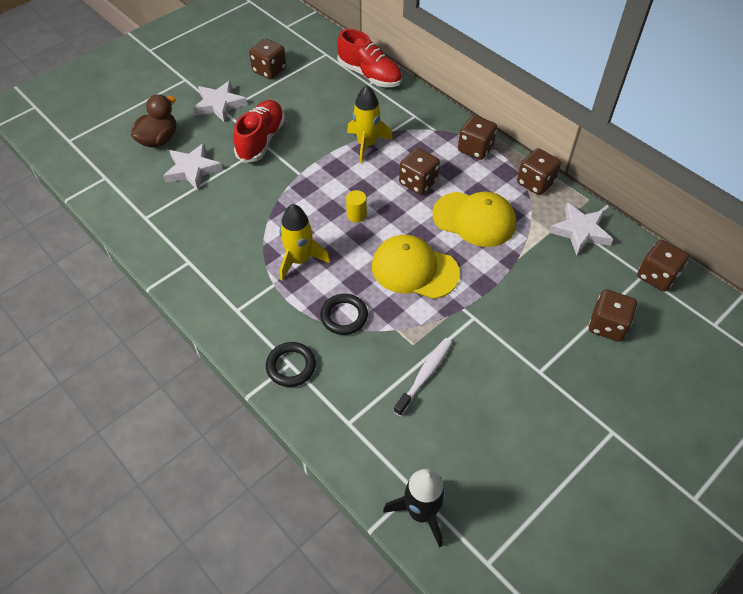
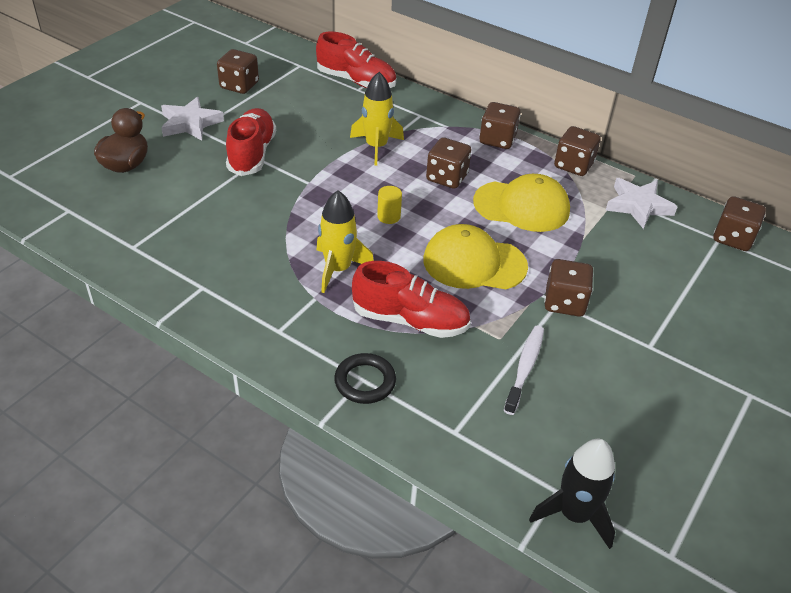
camera: 15 degrees left, 10 degrees down
white star [163,143,223,190] -> none
black ring [320,294,368,335] -> red shoe [352,261,471,338]
brown dice [589,289,637,342] -> brown dice moved to [544,259,593,317]

